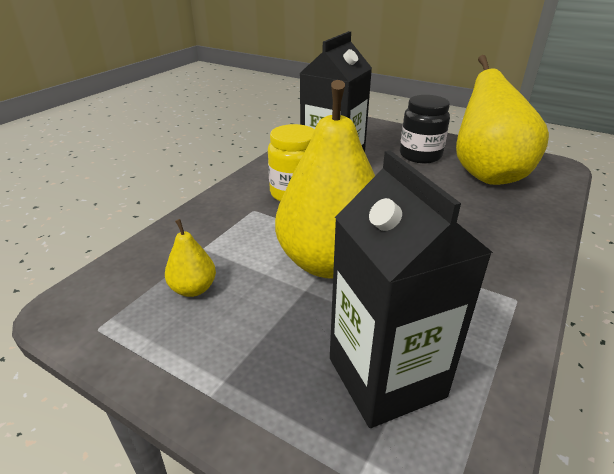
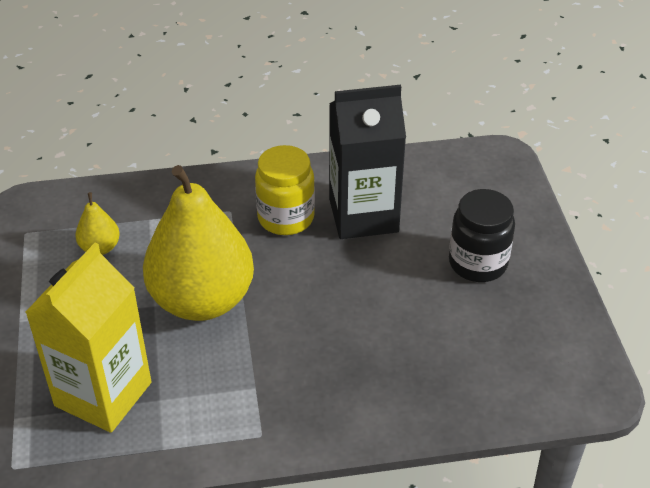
camera: 50 degrees right, 10 degrees up
black carton [330,150,493,428] -> yellow carton [25,243,152,433]
yellow pear [456,55,549,185] -> none

